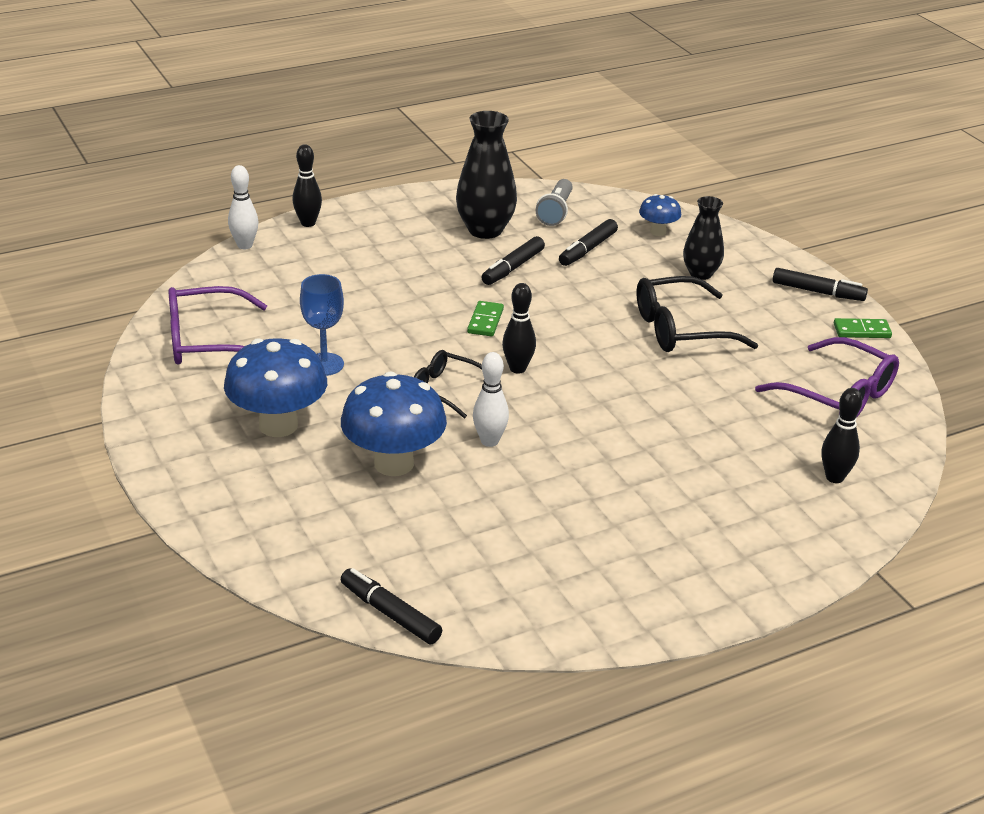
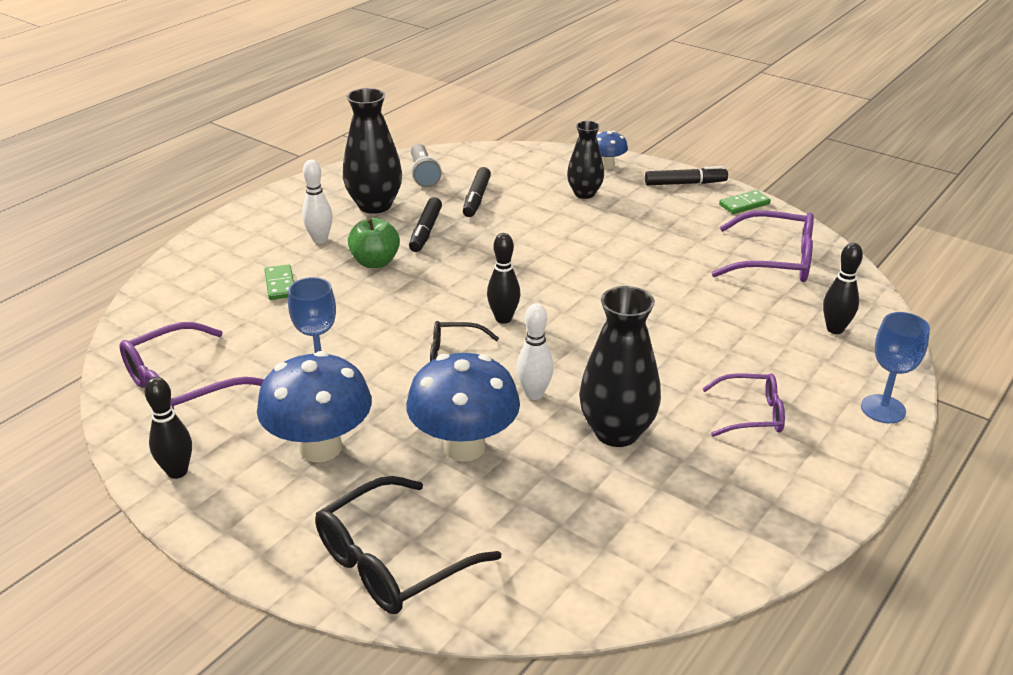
camera: 25 degrees left, 0 degrees up
white bowling pin [228,165,258,249] -> white bowling pin moved to [302,160,333,243]
black bowling pin [292,144,322,227] -> black bowling pin moved to [145,377,192,479]
black marker [341,568,442,644] -> none
green domino [467,301,504,336] -> green domino moved to [264,264,294,300]
black glasses [636,276,758,352] -> black glasses moved to [315,476,501,614]
blue mushroom [639,194,681,236] -> blue mushroom moved to [596,131,628,169]
none -> green apple [348,217,400,268]
none -> black vase [579,286,661,447]
none -> purple glasses [702,373,785,437]
none -> blue goblet [861,312,930,423]

